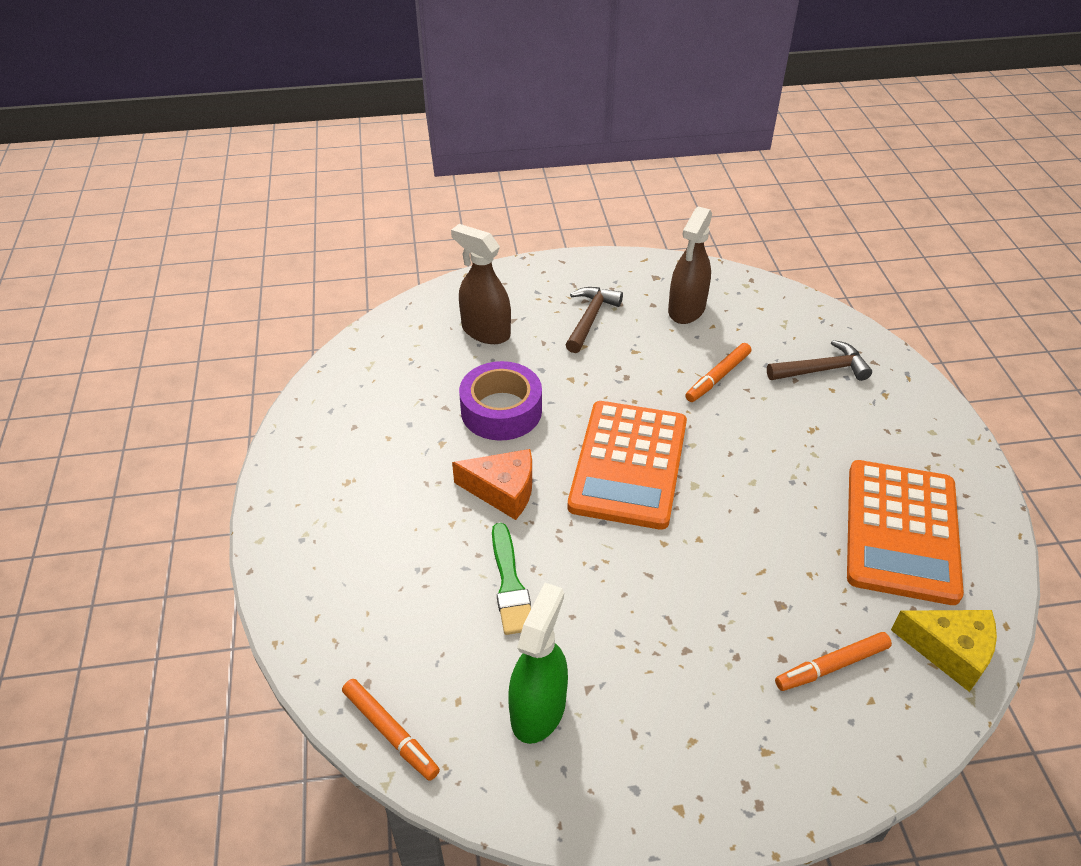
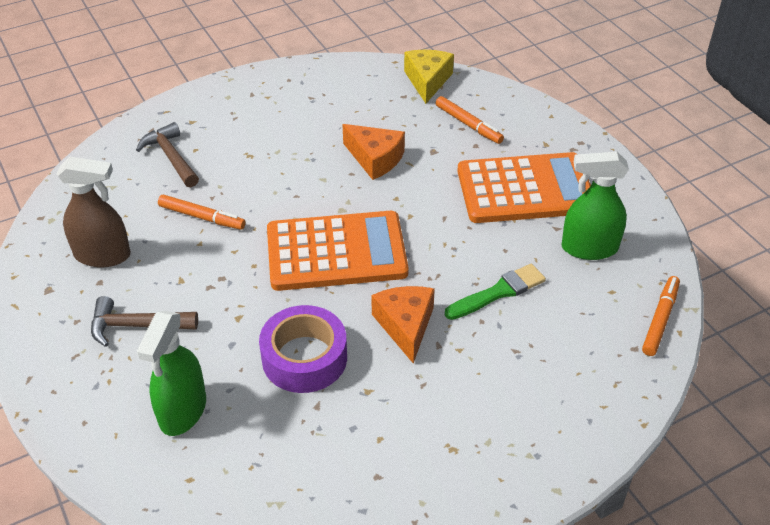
camera: 110 degrees left, 0 degrees up
brown spray bottle [451,224,511,344] -> green spray bottle [137,311,206,436]
orange calculator [847,460,964,605] -> orange calculator moved to [457,152,591,223]
none -> orange cheese [342,124,405,180]

